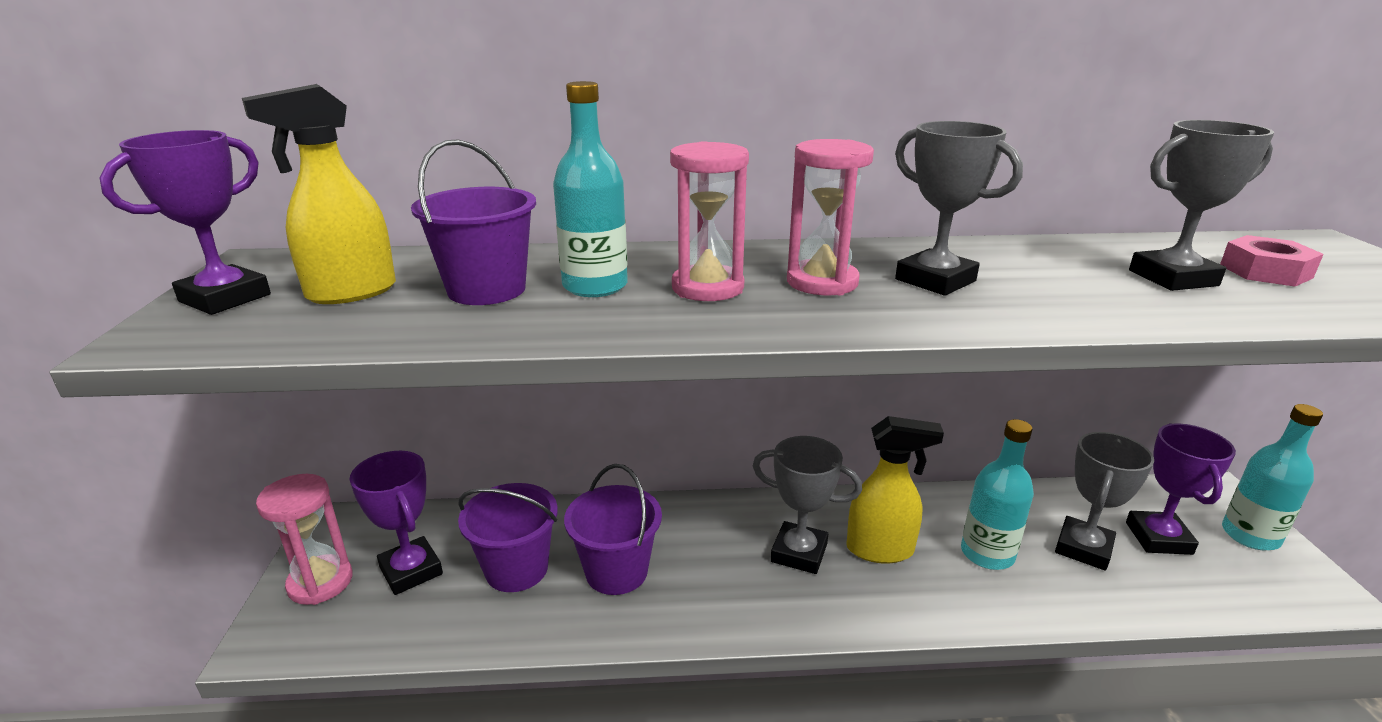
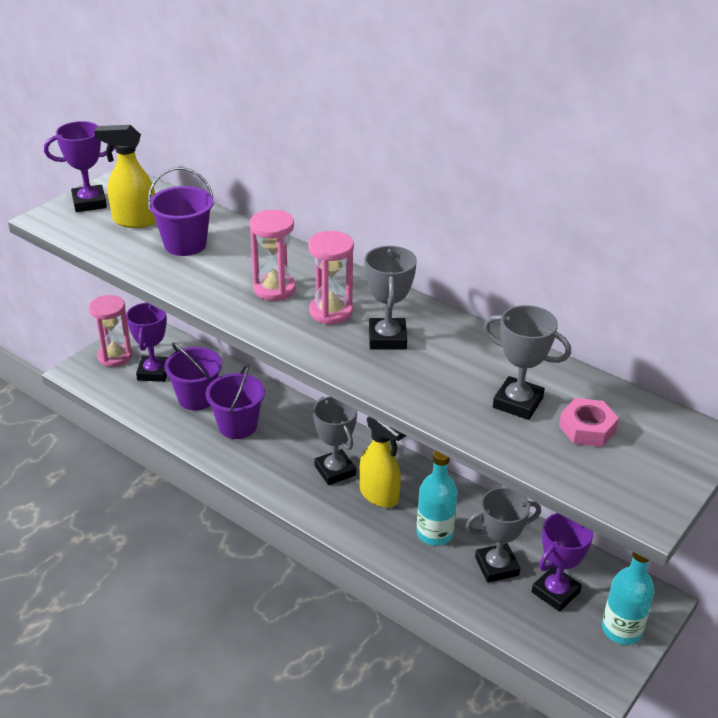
camera: 40 degrees right, 10 degrees up
turquoise bottle [553,81,628,297] -> none

